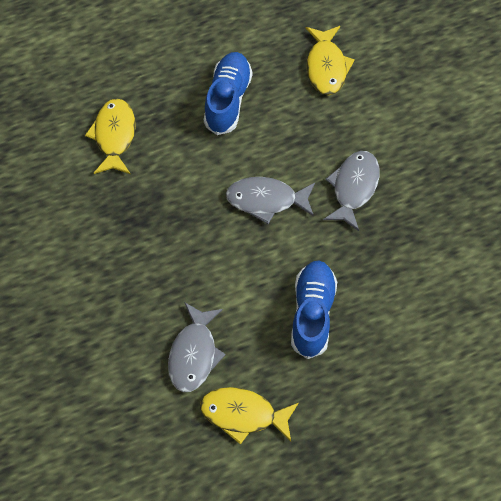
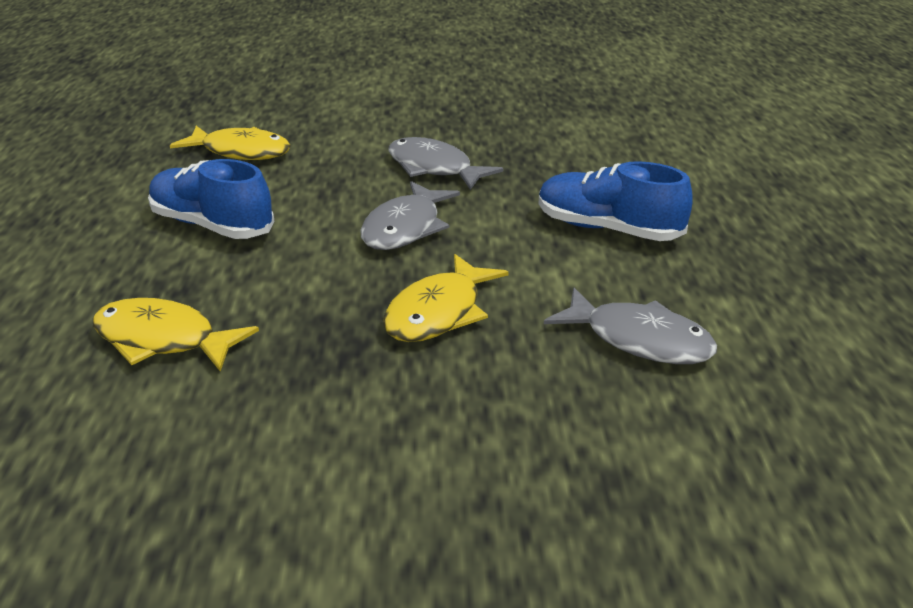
camera: 70 degrees left, 30 degrees down
yellow fish [200,387,299,445] -> yellow fish moved to [383,254,509,342]

